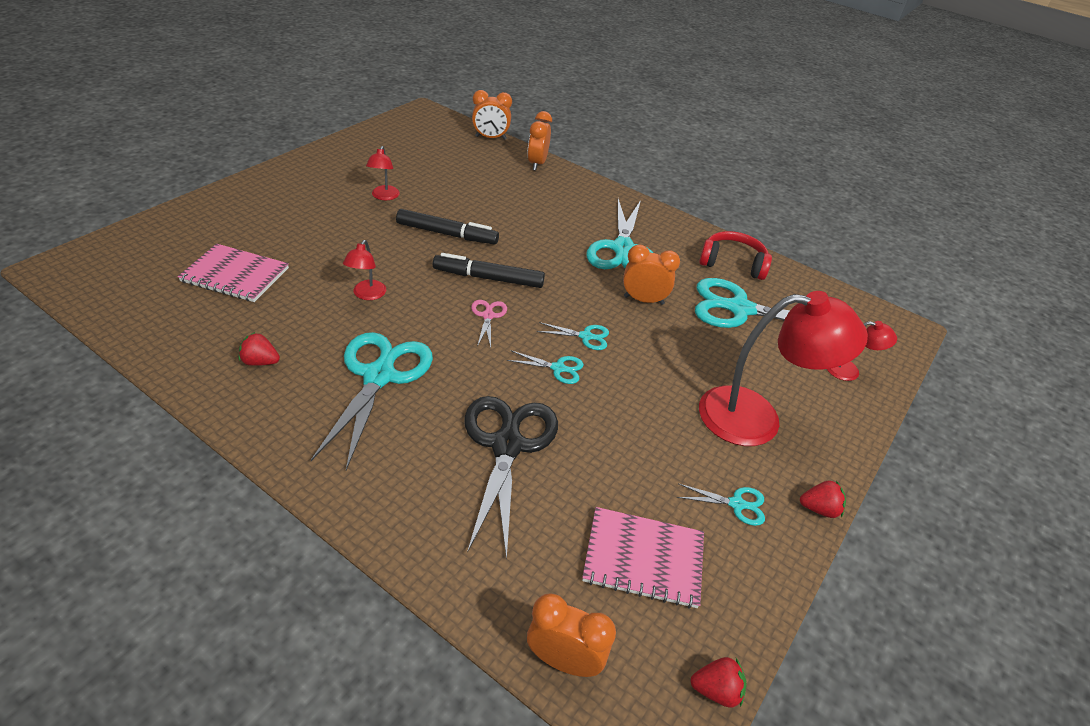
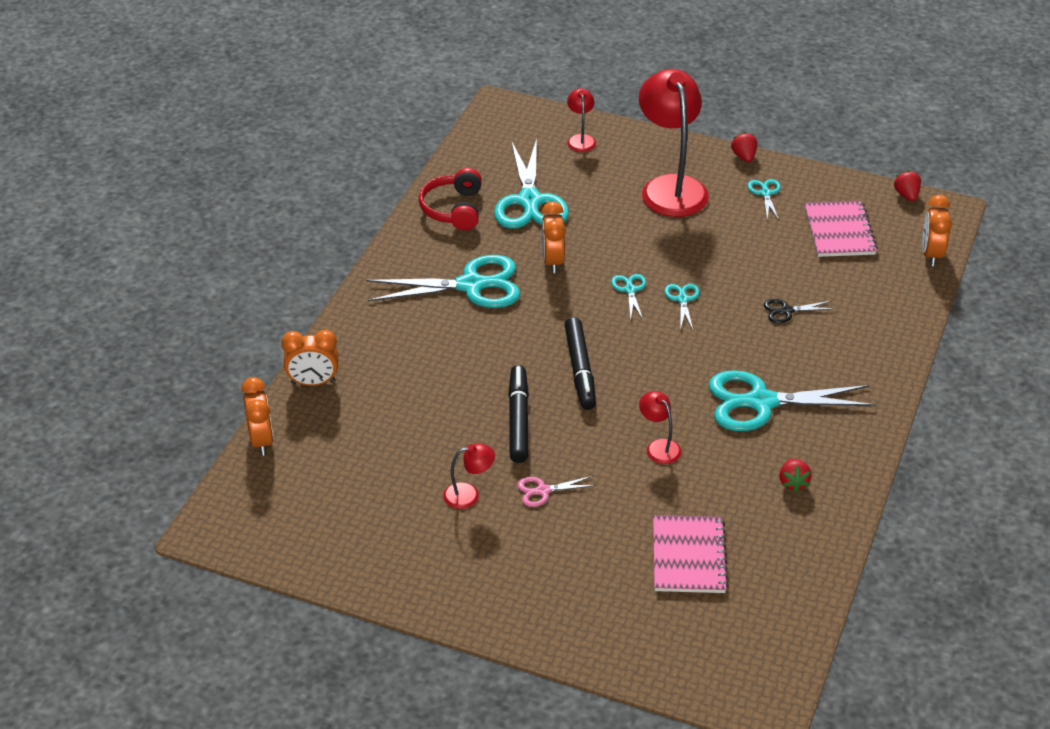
camera: 100 degrees left, 0 degrees up
red lamp [343,240,386,300] -> red lamp turned 120 degrees counterclockwise [639,391,682,464]
black scissors [464,396,558,561] -> black scissors [764,299,835,323], size x0.45
pink scissors [471,300,507,348] -> pink scissors moved to [517,476,596,507]

